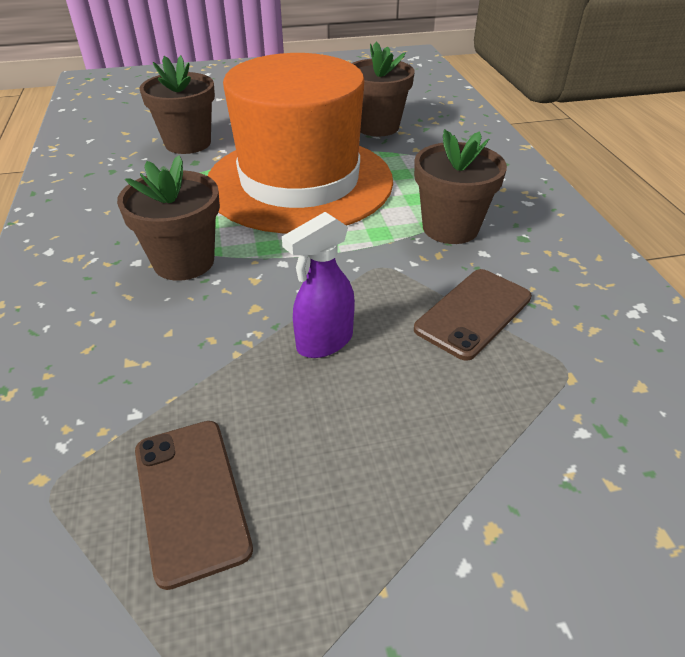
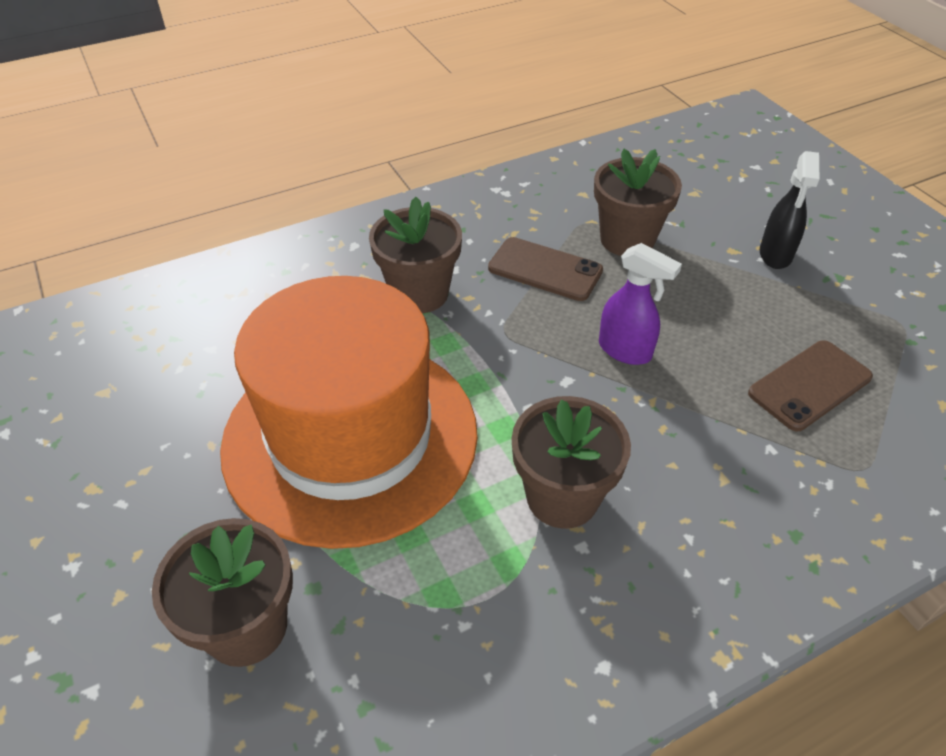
camera: 105 degrees left, 5 degrees up
brown flower pot [352,42,415,137] -> brown flower pot moved to [594,149,682,256]
none -> black spray bottle [760,151,819,269]

